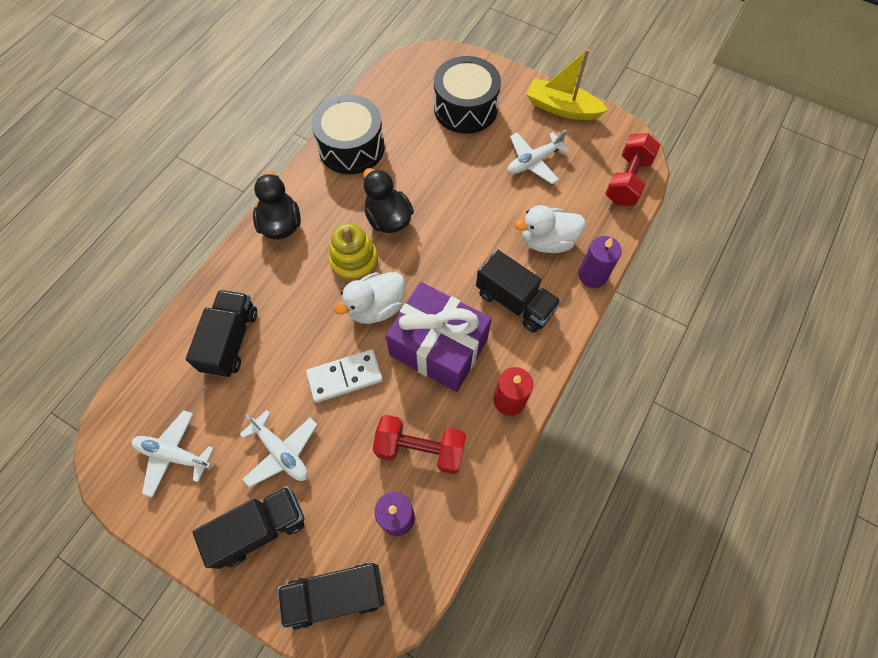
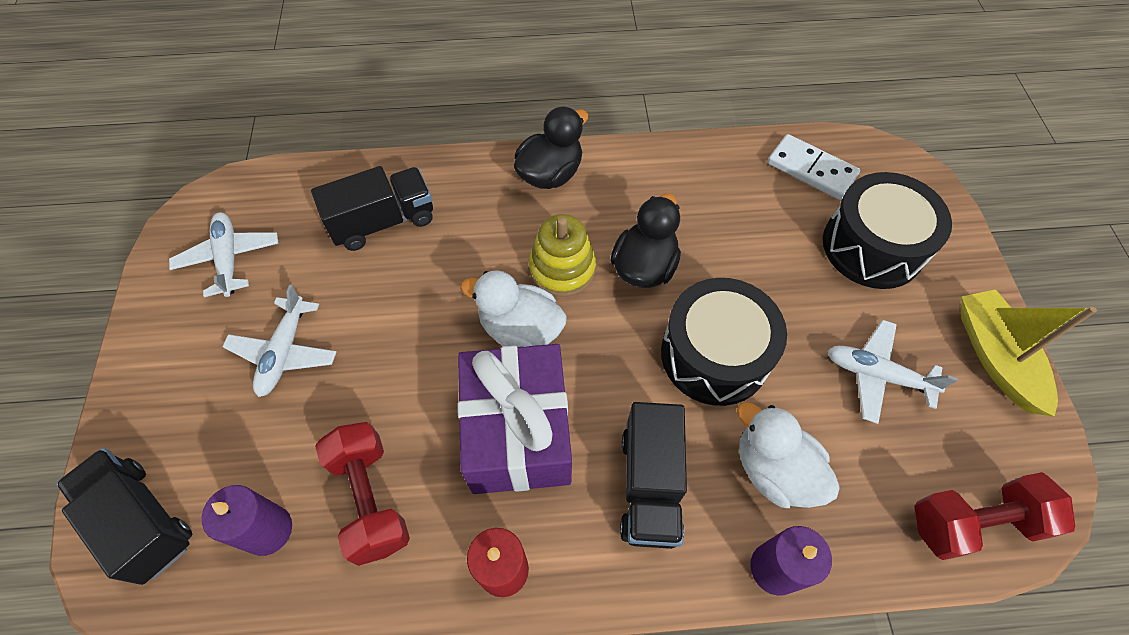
camera: 55 degrees right, 5 degrees down
black truck [192,486,304,569] -> none
white domino [306,349,383,403] -> white domino moved to [767,134,860,200]
black drum [311,94,385,174] -> black drum moved to [661,278,787,406]

